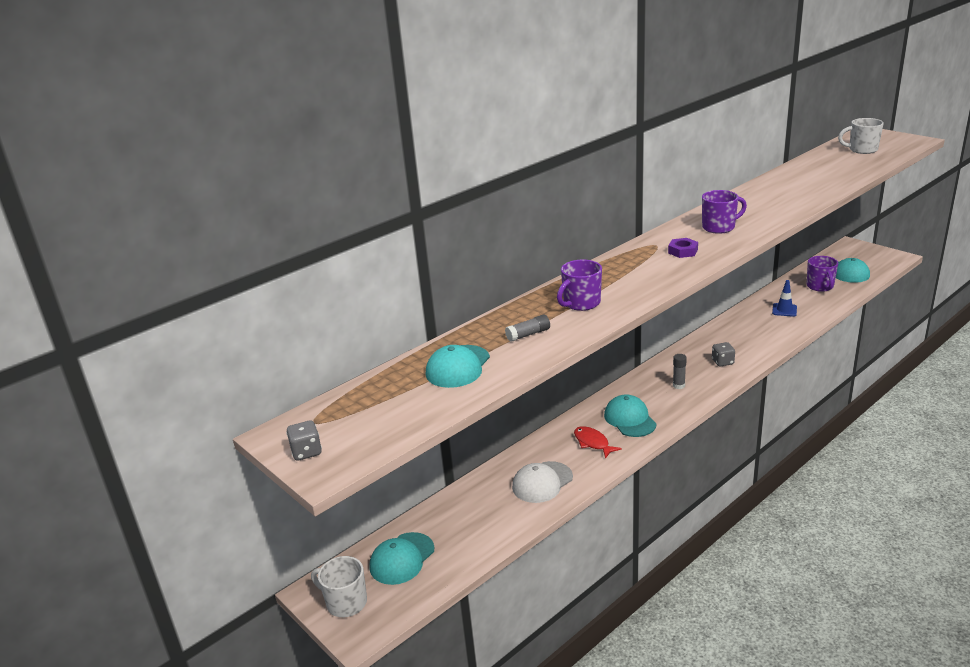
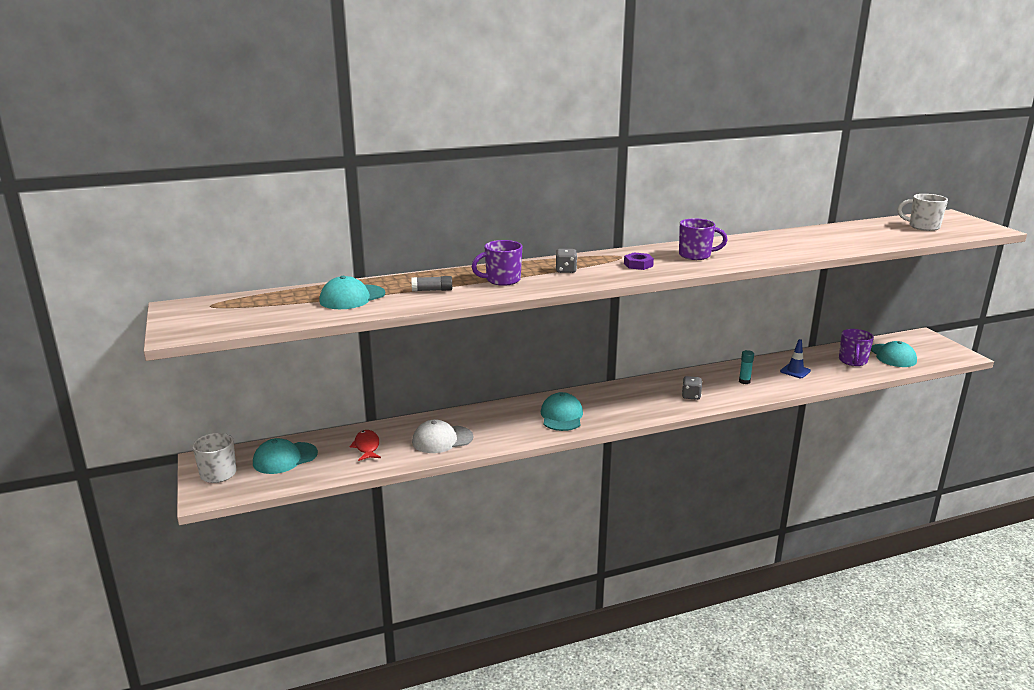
camera: 20 degrees right, 5 degrees down
grey dice [286,421,322,461] -> grey dice moved to [556,249,577,273]
red fish [574,426,622,458] -> red fish moved to [349,430,381,461]
grey glue stick [673,354,687,389] -> none
none -> turquoise glue stick [739,350,754,384]

